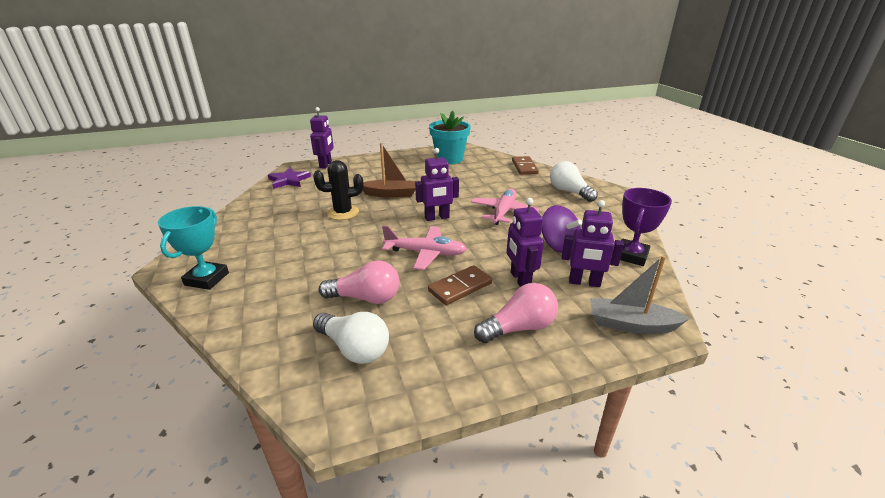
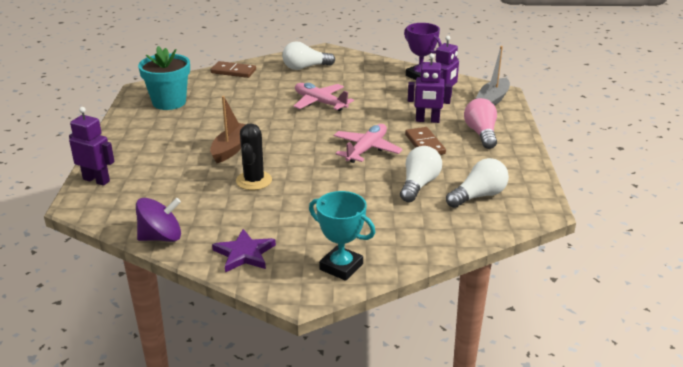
camera: 70 degrees left, 0 degrees up
purple star [268,168,311,189] -> purple star moved to [212,229,276,272]
pink light bulb [319,260,400,304] -> white light bulb [400,146,442,202]
purple robot [415,148,459,221] -> none
purple spinning top [542,205,582,253] -> purple spinning top moved to [136,198,181,242]

